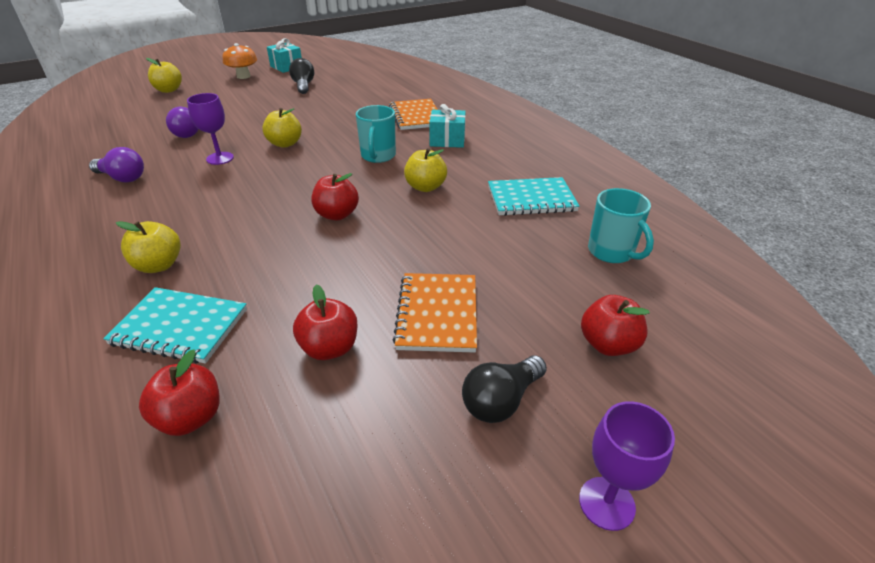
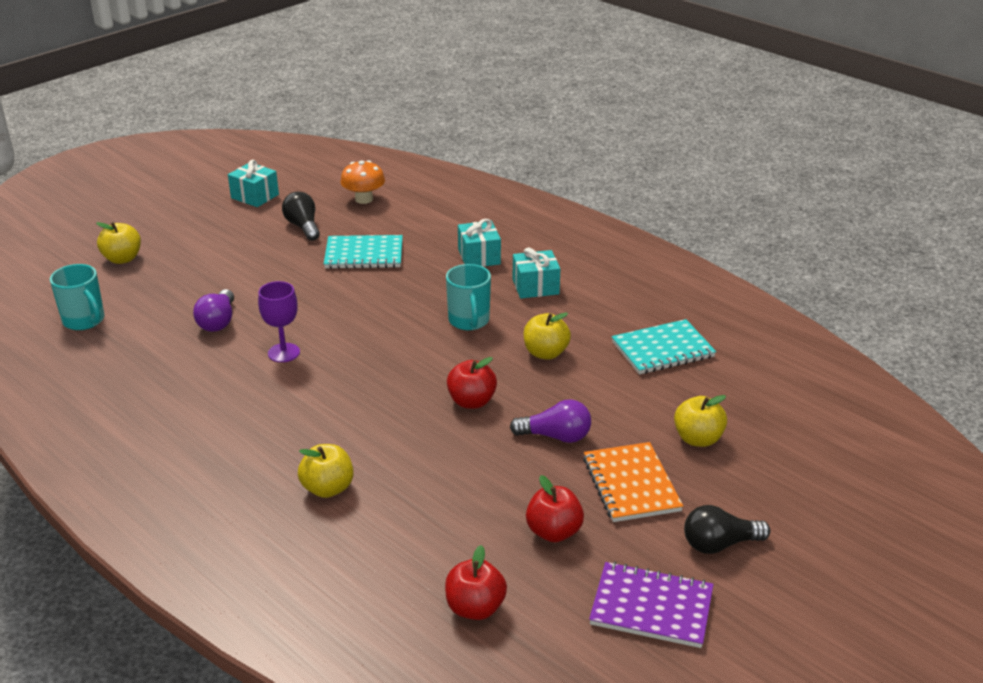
camera: 15 degrees left, 5 degrees down
purple light bulb [89,147,144,183] -> purple light bulb moved to [510,399,591,443]
turquoise notebook [103,287,247,364] -> turquoise notebook moved to [324,235,403,269]
orange mushroom [223,43,257,79] -> orange mushroom moved to [341,160,385,204]
yellow apple [262,108,302,148] -> yellow apple moved to [674,395,727,447]
orange notebook [389,99,438,130] -> turquoise gift [458,219,501,267]
black light bulb [462,356,547,423] -> black light bulb turned 45 degrees clockwise [684,505,771,554]
purple goblet [579,401,675,531] -> none
red apple [581,295,650,356] -> none
turquoise mug [588,188,654,263] -> turquoise mug moved to [50,264,105,330]
none -> purple notebook [589,562,714,648]

